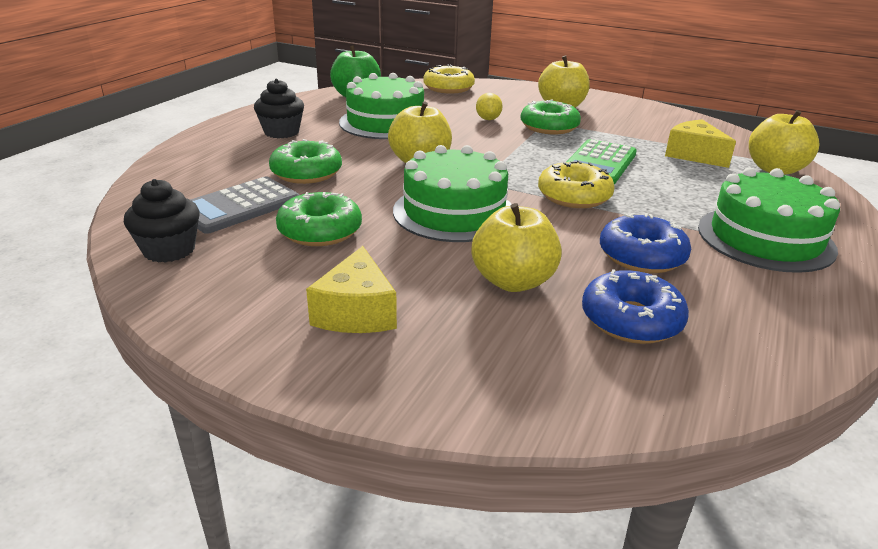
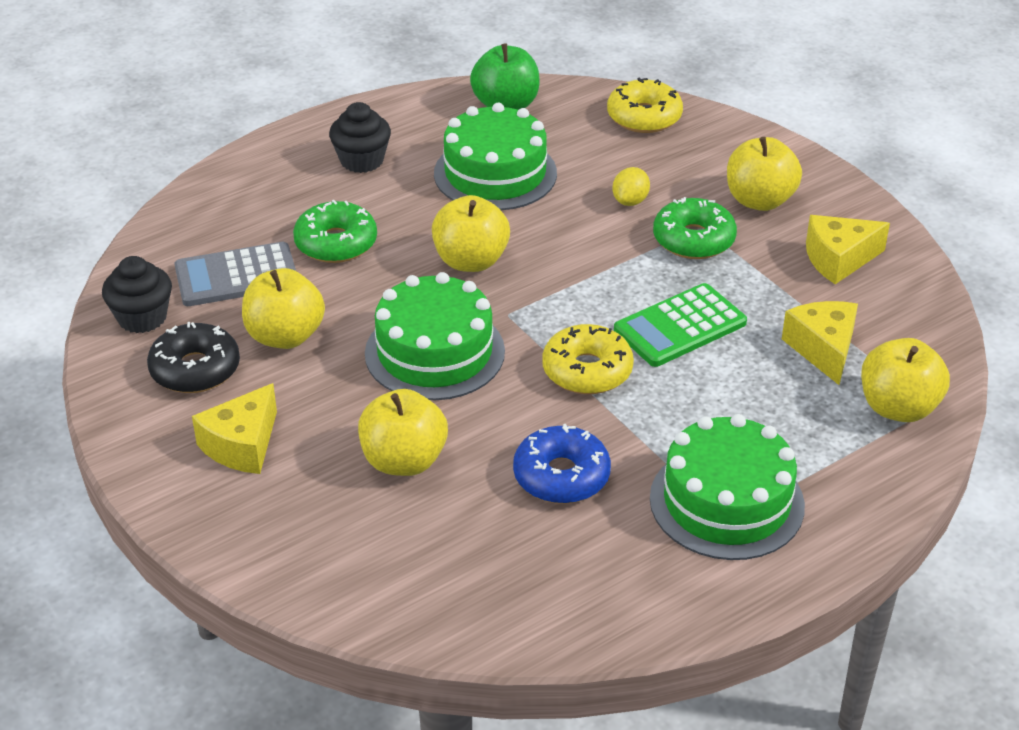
camera: 30 degrees right, 10 degrees up
green donut [276,192,362,246] -> yellow apple [242,268,325,349]
blue donut [582,269,689,344] -> none
none -> black donut [147,322,240,393]
none -> yellow cheese [806,215,890,284]

